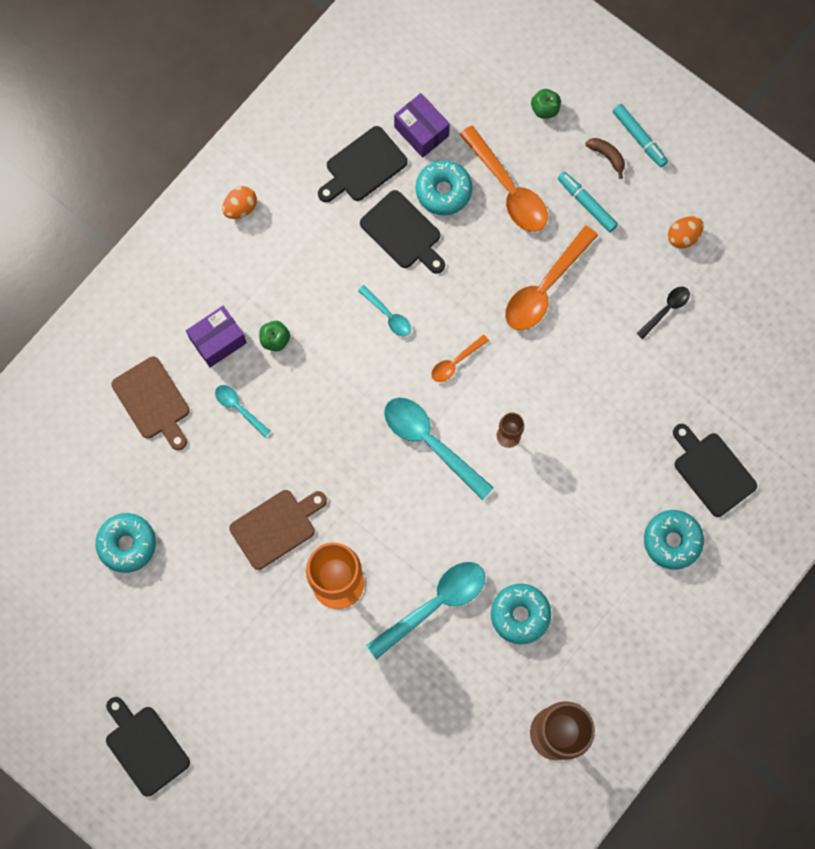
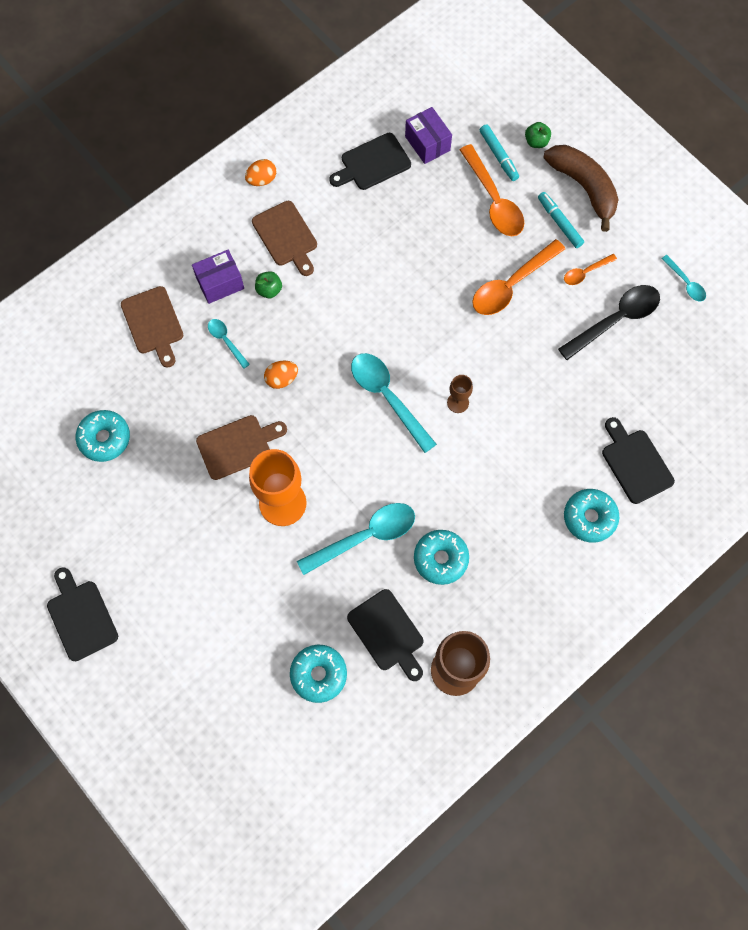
camera: 10 degrees right, 5 degrees down
turquoise spoon [358,285,411,336] -> turquoise spoon moved to [661,255,706,301]
black cutting board [360,190,445,274] -> black cutting board moved to [347,589,424,681]
turquoise donut [416,160,472,215] -> turquoise donut moved to [290,645,347,703]
orange spoon [431,334,489,382] -> orange spoon moved to [564,254,617,285]
brown banana [585,138,625,179] -> brown banana [544,145,619,232], size x2.33
turquoise marker [613,104,668,167] -> turquoise marker moved to [480,124,519,181]
black spoon [636,287,690,339] -> black spoon [558,285,660,360], size x1.93
orange egg [668,216,704,249] -> orange egg moved to [264,361,298,389]
none -> brown cutting board [252,201,317,276]

